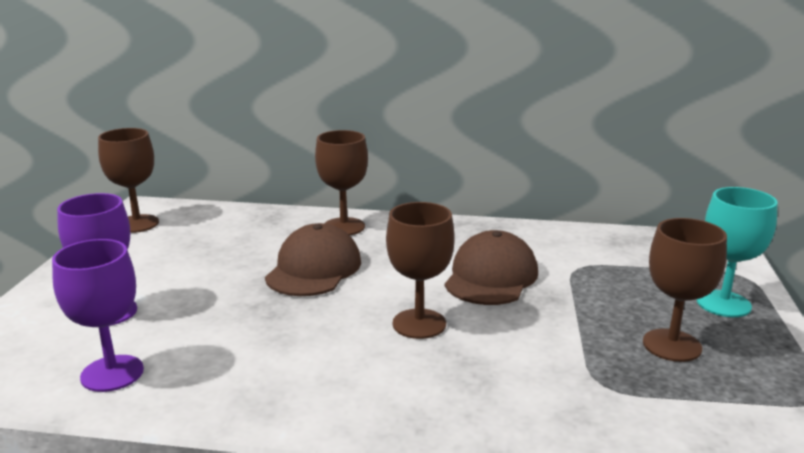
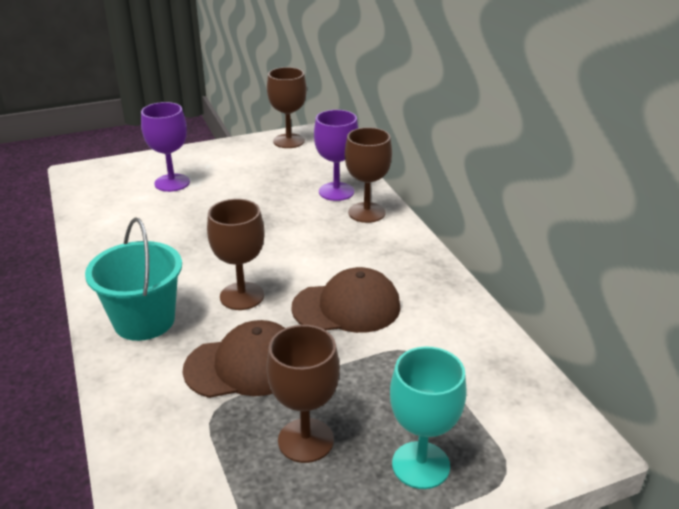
camera: 60 degrees right, 10 degrees up
purple goblet [52,239,144,392] -> purple goblet moved to [314,110,358,201]
brown cap [265,223,361,296] -> brown cap moved to [183,320,285,398]
none -> turquoise bucket [85,218,182,341]

